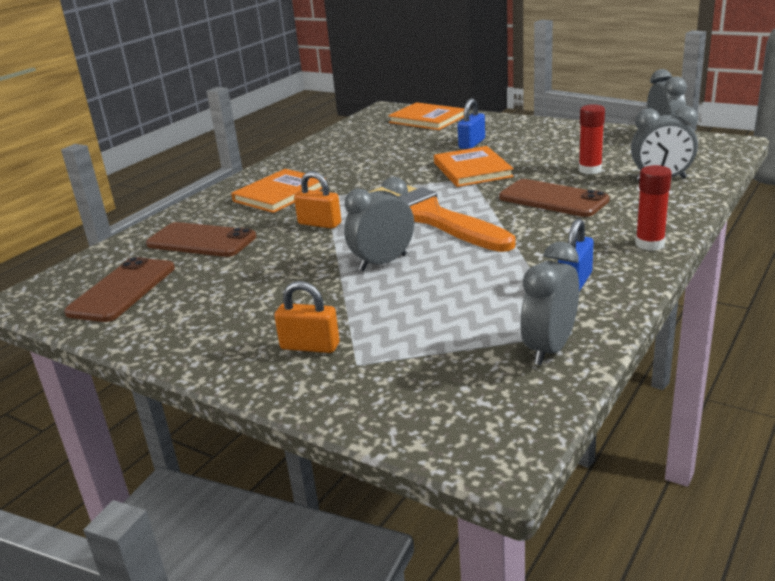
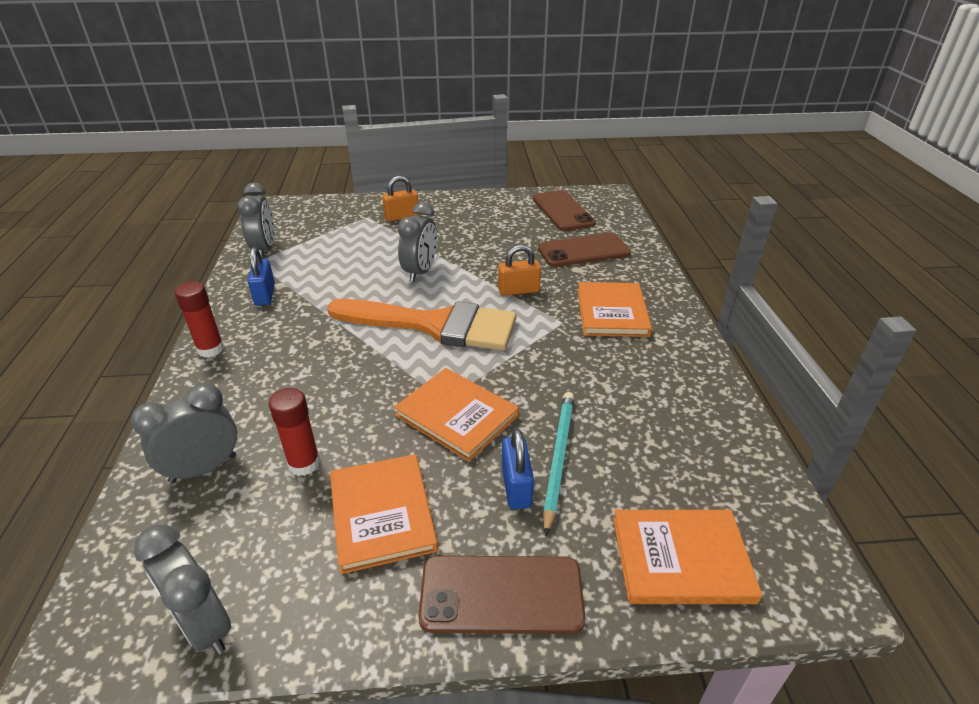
camera: 140 degrees right, 10 degrees up
brown phone [499,179,610,217] -> brown phone moved to [419,556,586,634]
none -> orange book [330,454,438,574]
none -> turquoise pencil [543,392,574,536]

